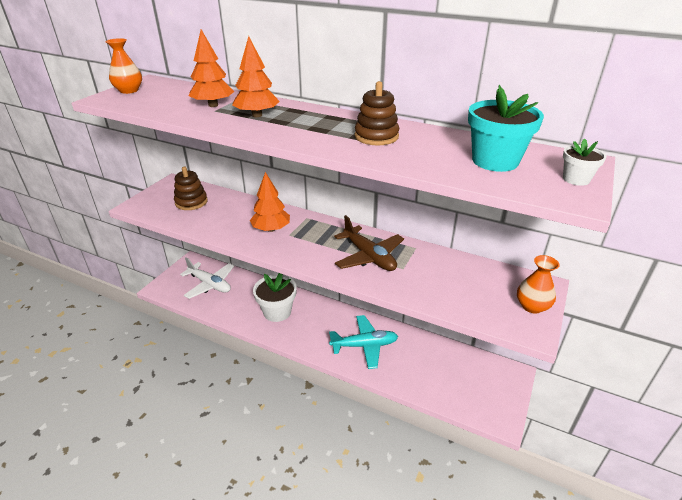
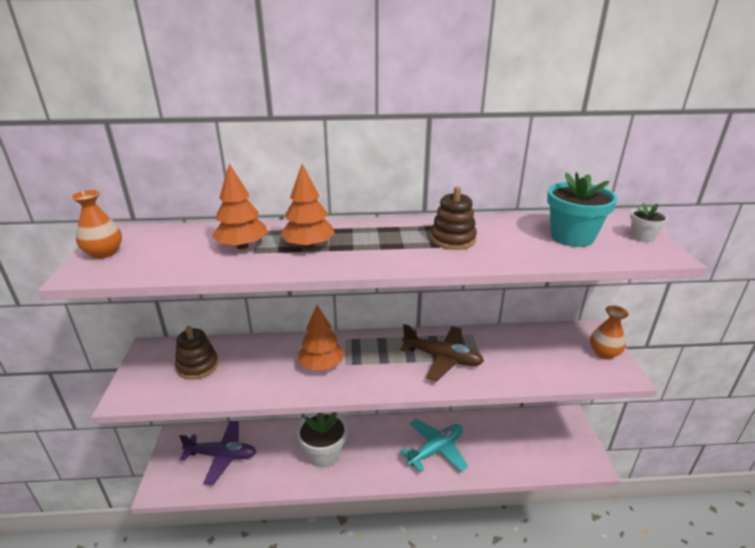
camera: 30 degrees left, 5 degrees down
white plane [180,257,234,299] -> purple plane [179,421,256,485]

